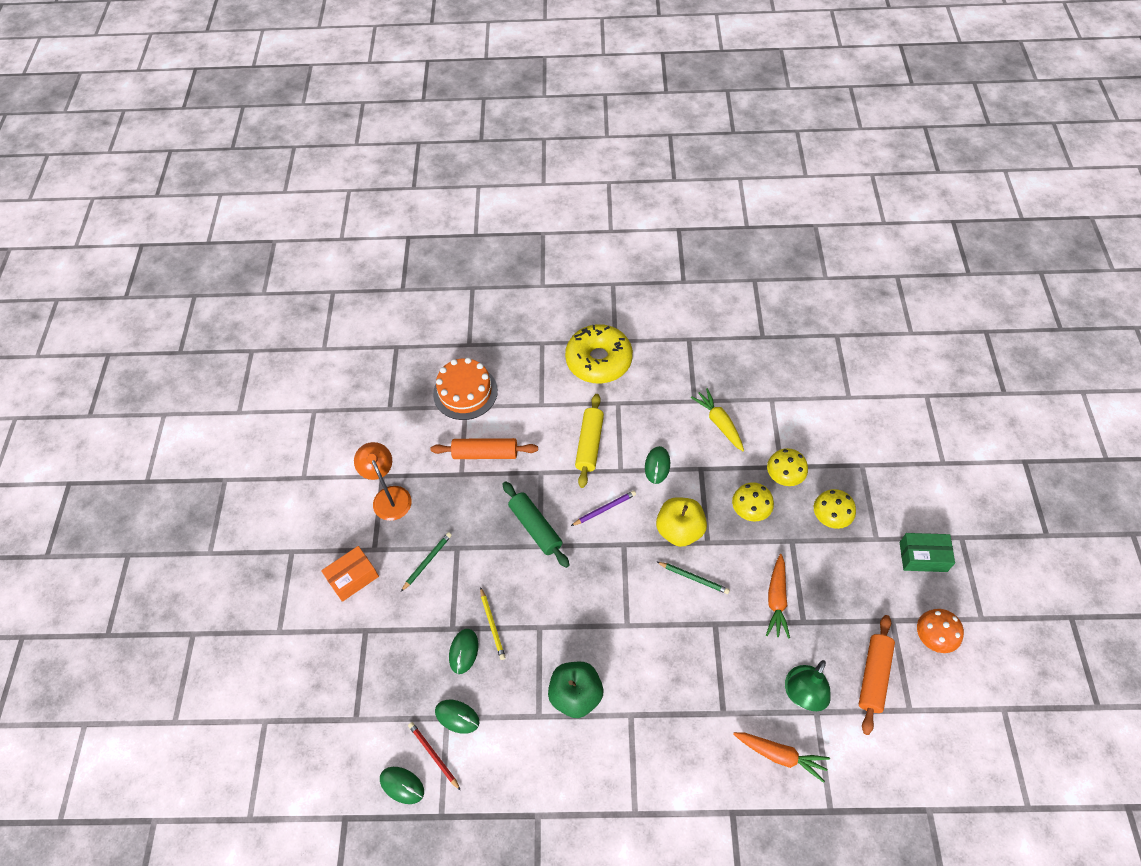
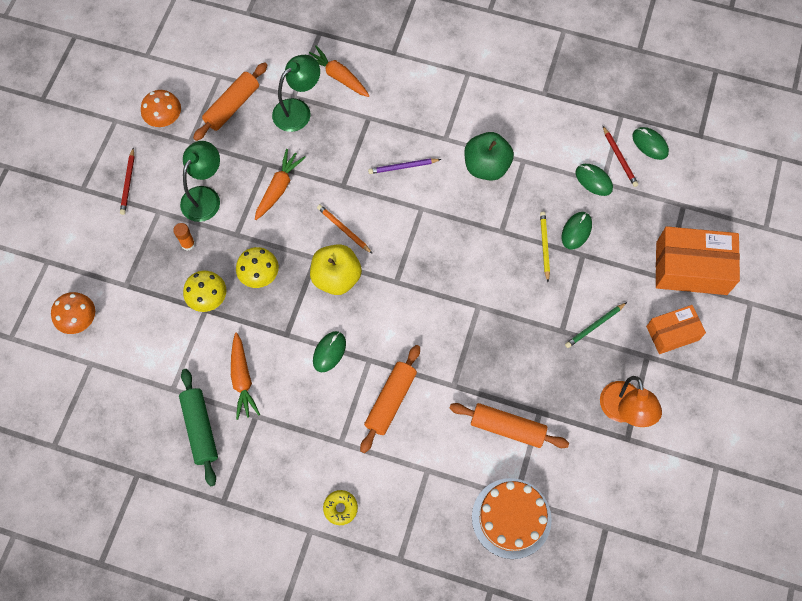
camera: 165 degrees left, 10 degrees up
green rolling pin [503,481,569,568] -> green rolling pin moved to [179,369,218,486]
yellow donut [565,324,633,384] -> yellow donut [323,490,358,525], size x0.41
purple pencil [571,491,636,526] -> purple pencil moved to [368,158,441,174]
yellow rolling pin [575,394,604,488] -> orange rolling pin [360,345,420,453]
green pencil [657,562,730,594] -> orange pencil [317,204,373,254]
yellow carrot [691,388,744,451] -> orange carrot [231,332,260,420]
yellow mushroom [814,489,856,529] -> orange glue stick [173,223,195,251]
green box [900,533,955,572] -> red pencil [120,148,135,215]
none -> orange mushroom [51,292,95,334]
none -> green lamp [180,141,220,222]
none -> orange box [656,226,740,295]

